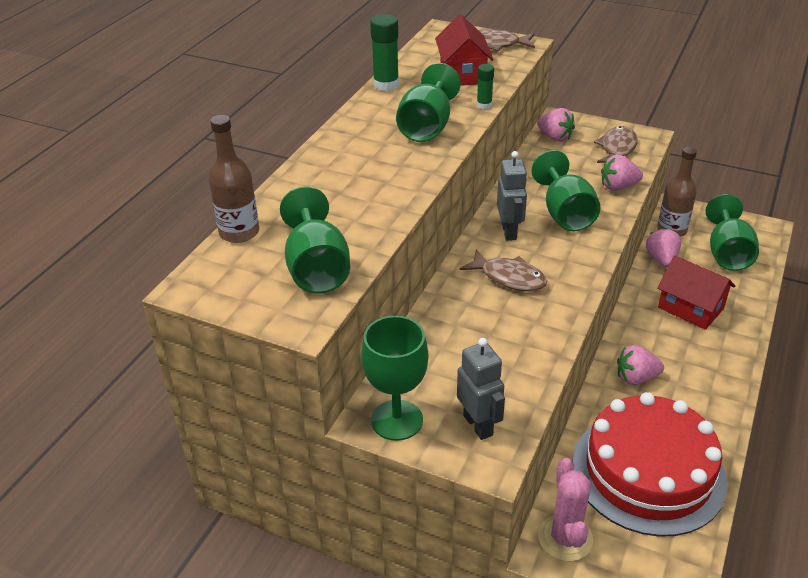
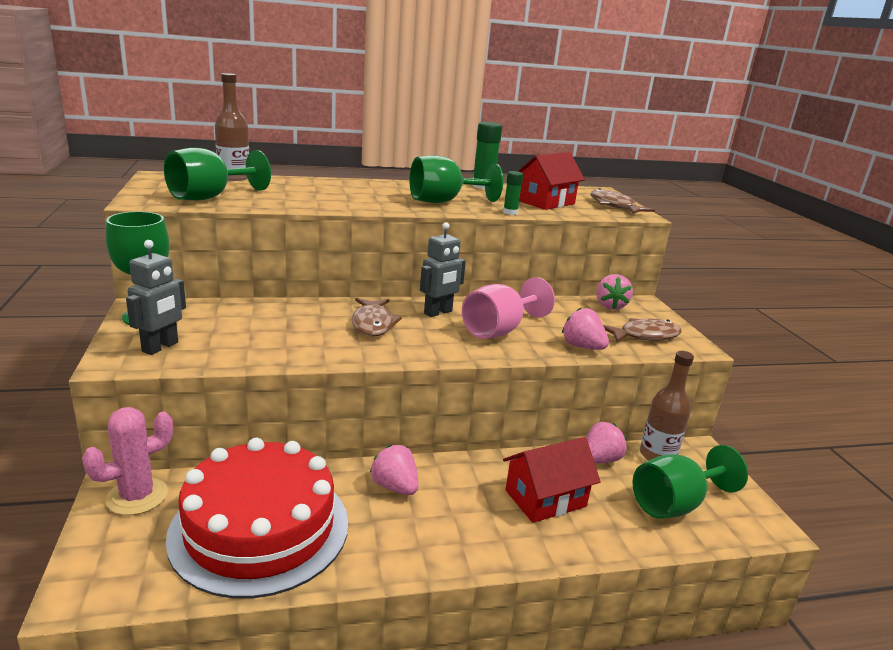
camera: 50 degrees right, 15 degrees down
green goblet [531,150,601,231] -> pink goblet [462,277,555,339]
red house [657,256,735,330] -> red house turned 60 degrees clockwise [503,437,601,523]

